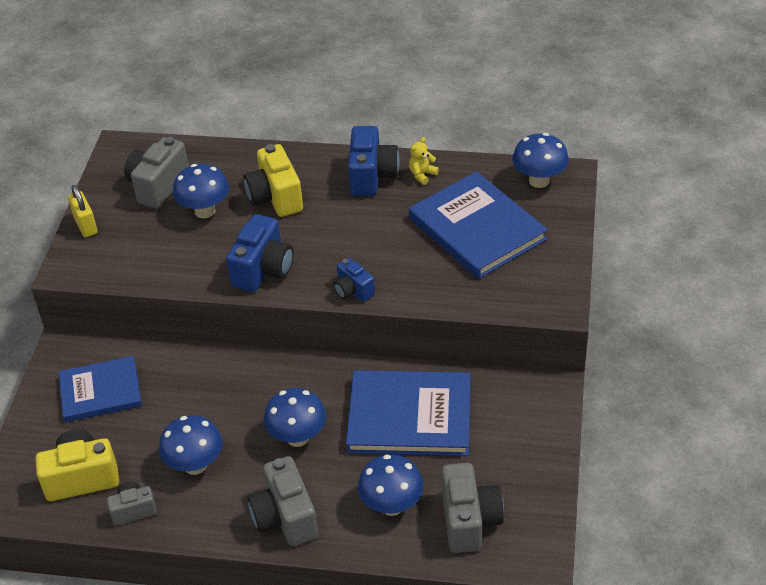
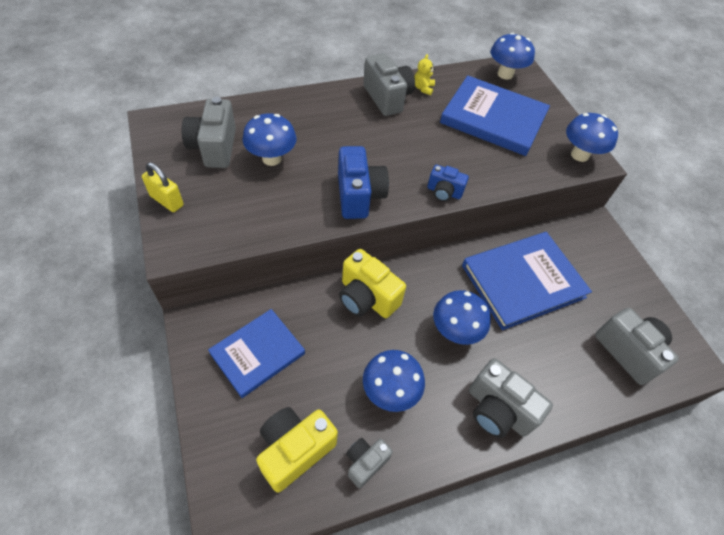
camera: 35 degrees left, 10 degrees up
yellow camera [243,144,303,217] -> yellow camera moved to [339,249,406,318]
blue camera [348,126,400,196] -> grey camera [363,53,415,116]
blue mushroom [358,454,423,516] -> blue mushroom moved to [566,113,618,162]

